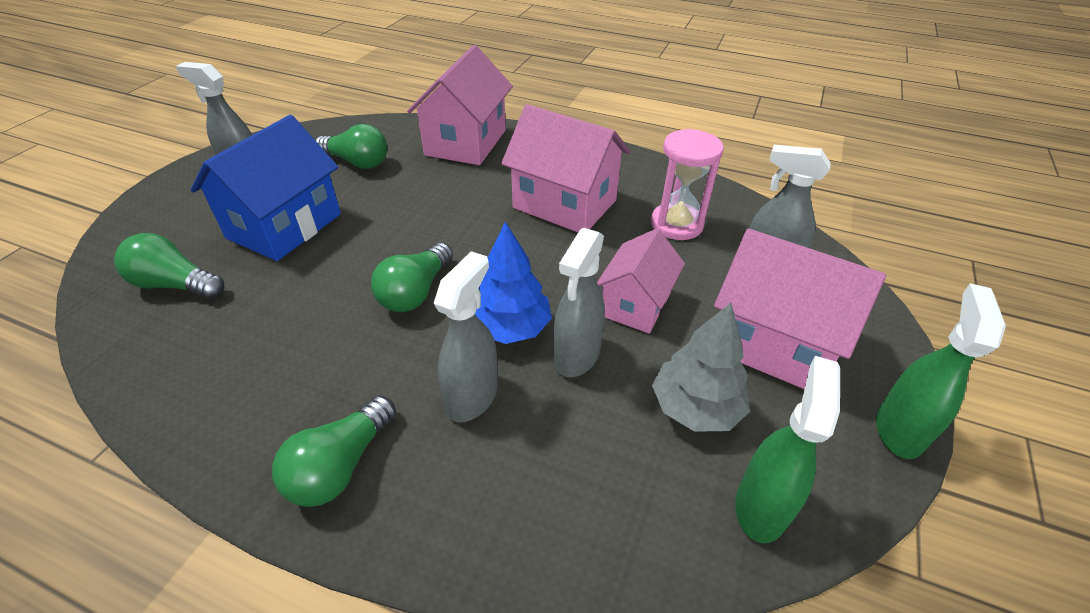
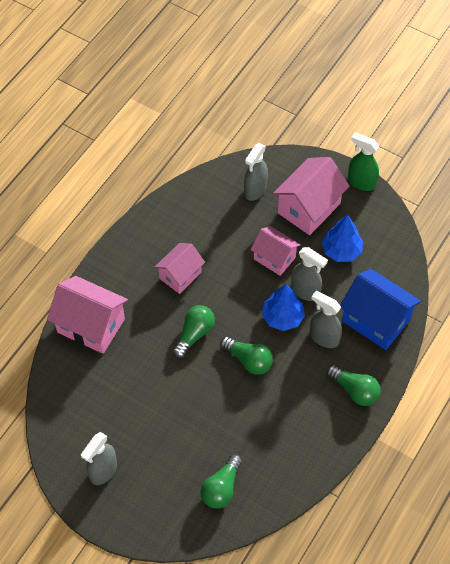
camera: 80 degrees left, 15 degrees up
blue house [190,115,341,261] -> blue house moved to [340,269,421,350]
green light bulb [315,124,387,169] -> green light bulb moved to [172,305,215,358]
pink house [501,104,630,232] -> pink house [154,243,205,294], size x0.64
pink hourglass [651,129,724,240] -> none
grey tree [652,303,750,432] -> blue tree [322,215,363,262]
green spray bottle [735,356,840,543] -> none

